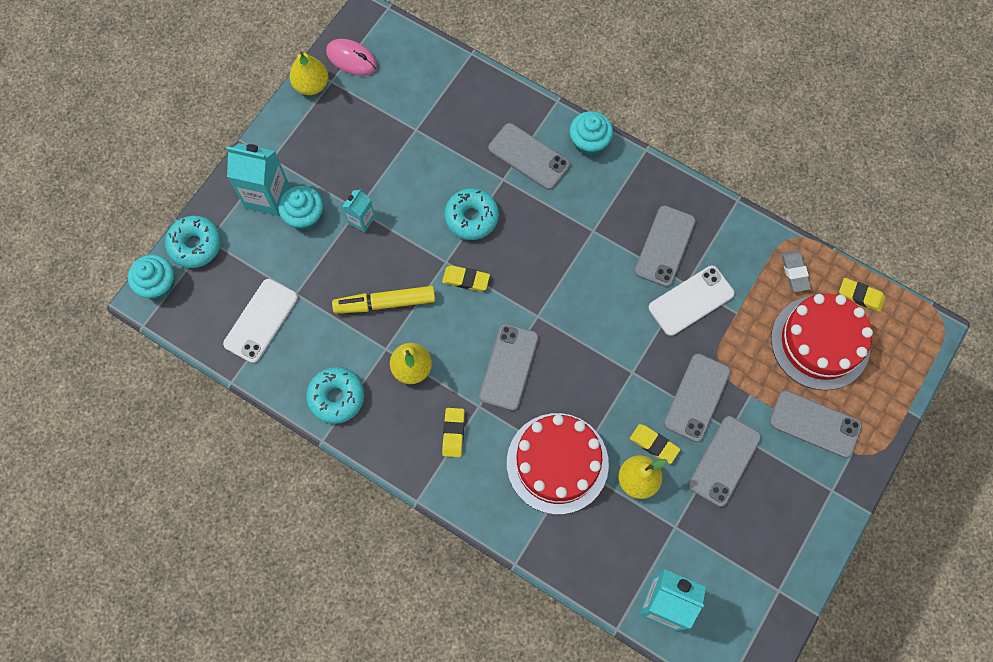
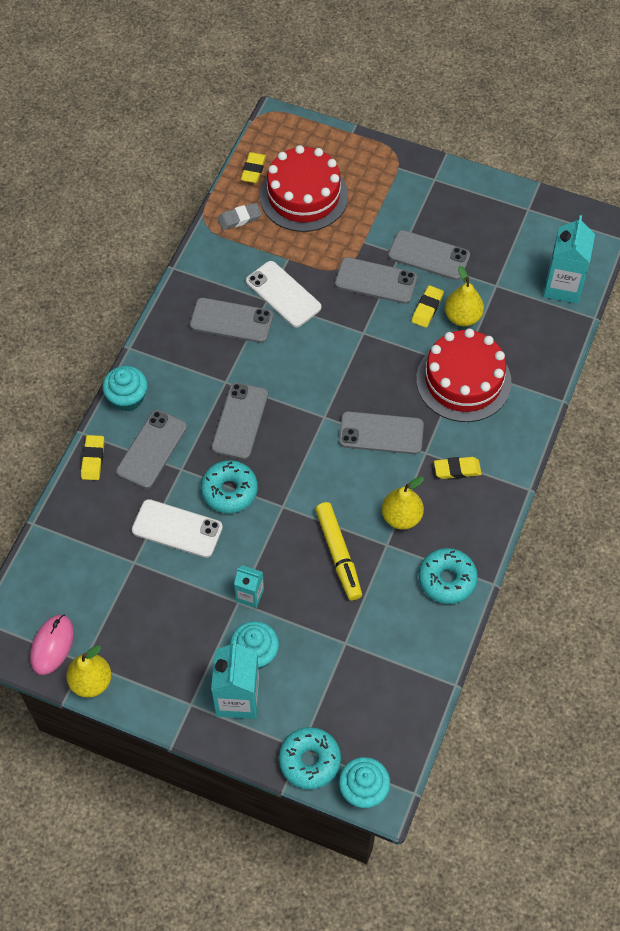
camera: 100 degrees left, 10 degrees down
white phone [223,279,298,363] -> white phone moved to [132,499,223,558]
yellow eraser [442,265,490,291] -> yellow eraser moved to [81,435,104,480]
grey phone [769,390,862,458] -> grey phone moved to [211,382,268,459]

